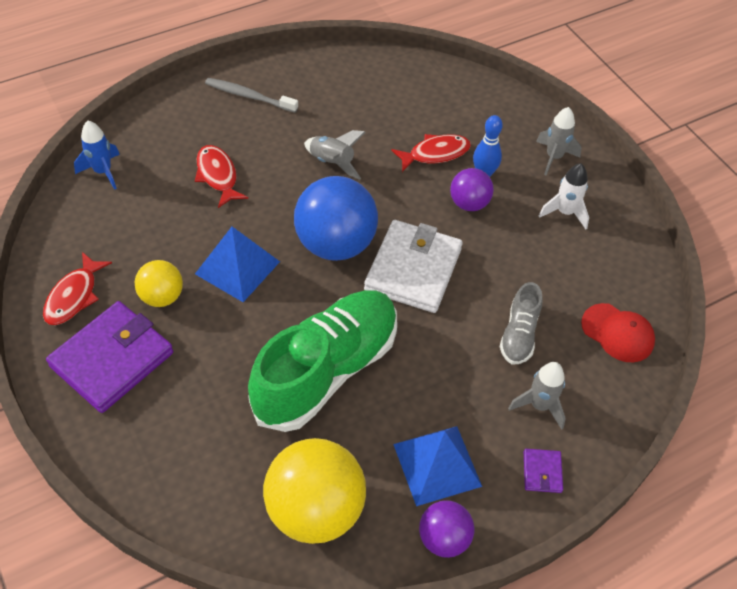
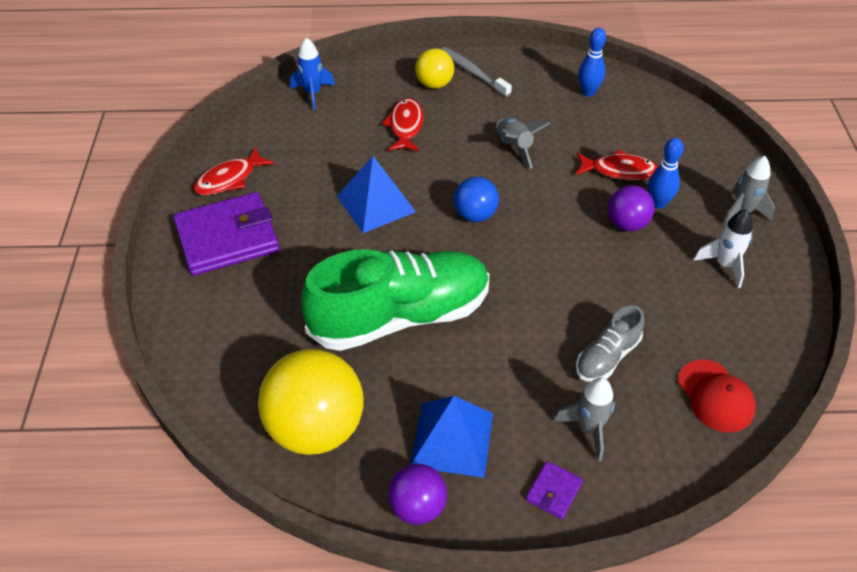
camera: 30 degrees right, 5 degrees down
yellow ball [135,260,183,307] -> yellow ball moved to [415,48,454,89]
blue ball [294,176,378,261] -> blue ball [454,177,499,222], size x0.54
white wallet [364,220,463,313] -> none
none -> blue bowling pin [578,28,606,96]

